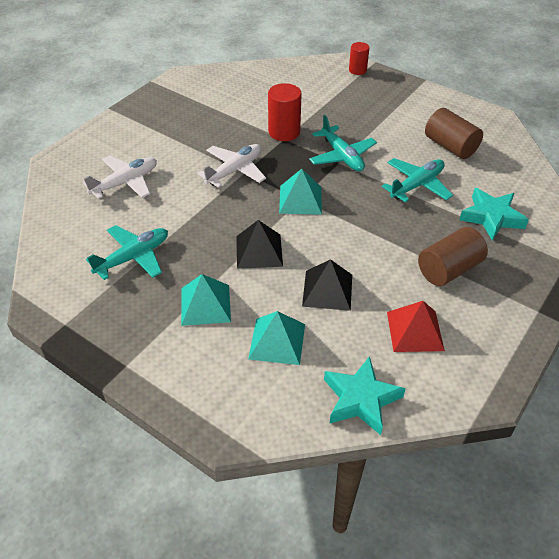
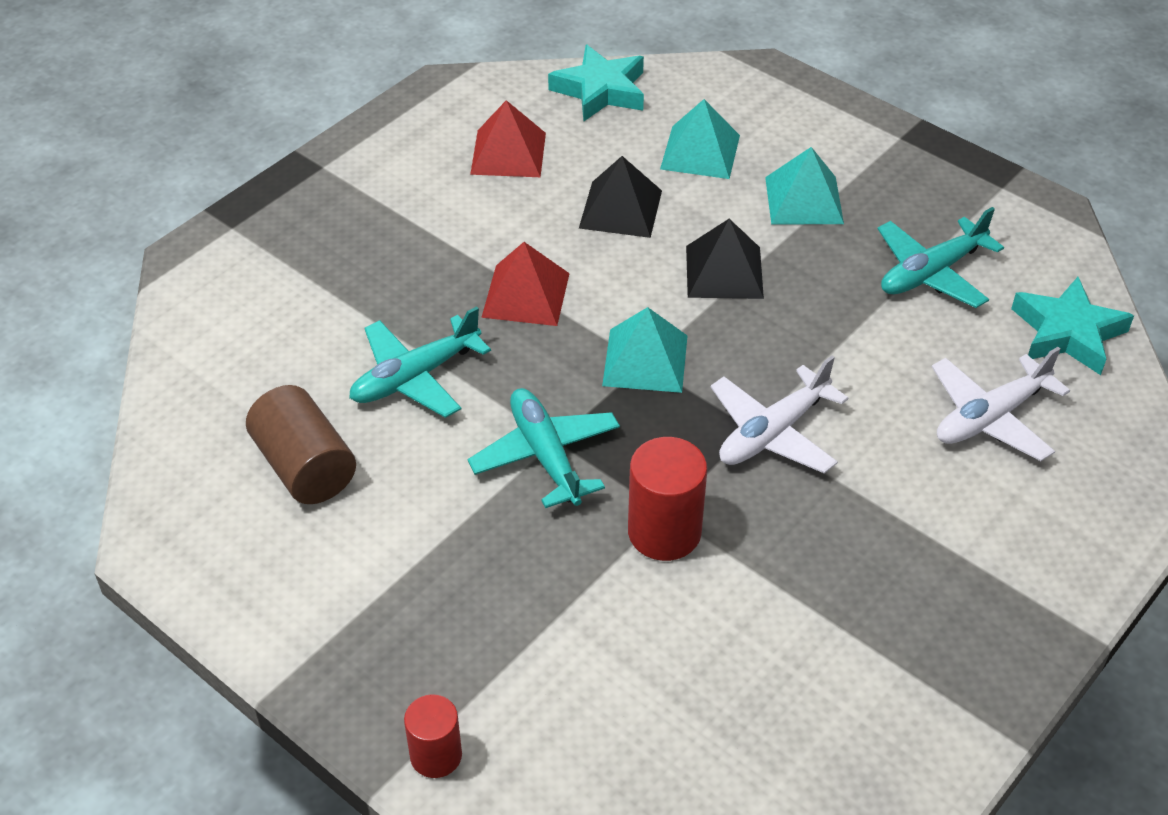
camera: 175 degrees left, 0 degrees up
brown cylinder [418,227,488,286] -> none
turquoise star [459,188,529,241] -> turquoise star moved to [1011,277,1134,375]
none -> red pyramid [481,242,570,326]

